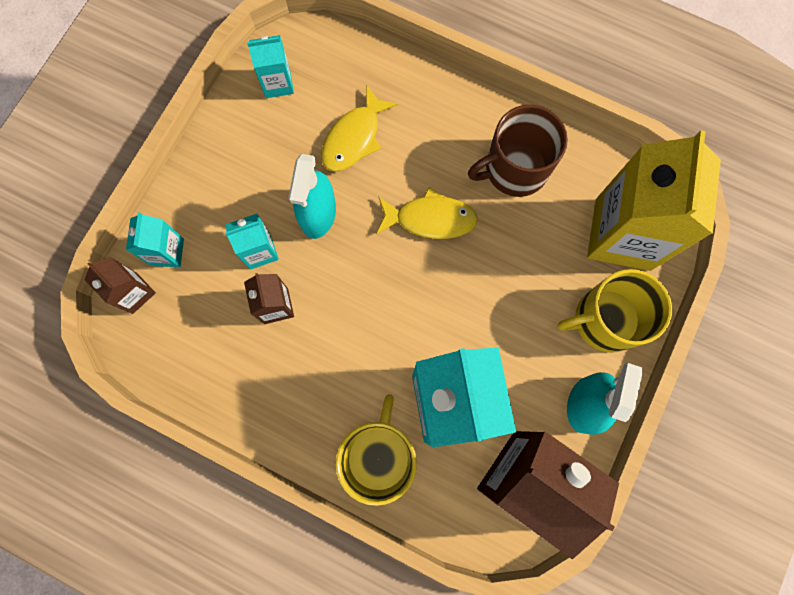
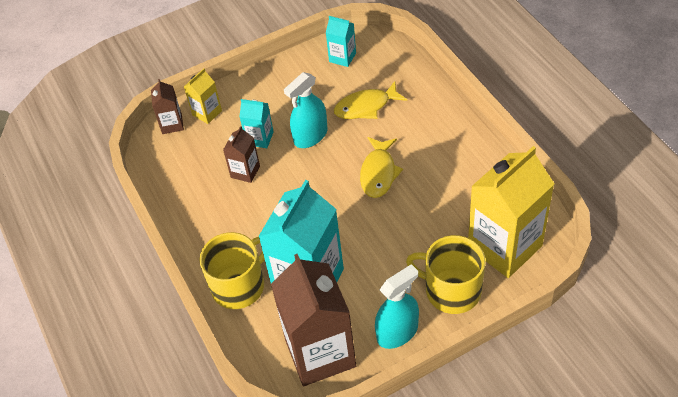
camera: 40 degrees right, 25 degrees down
turquoise carton [126,212,184,267] -> yellow carton [184,68,222,124]
yellow fish [376,187,478,239] -> yellow fish turned 60 degrees clockwise [360,137,403,198]
brown mug [468,105,568,197] -> none

